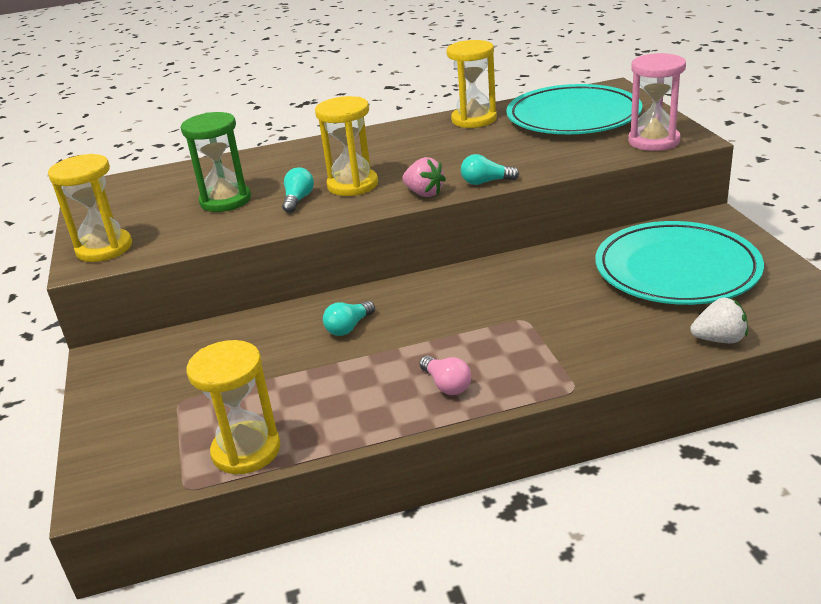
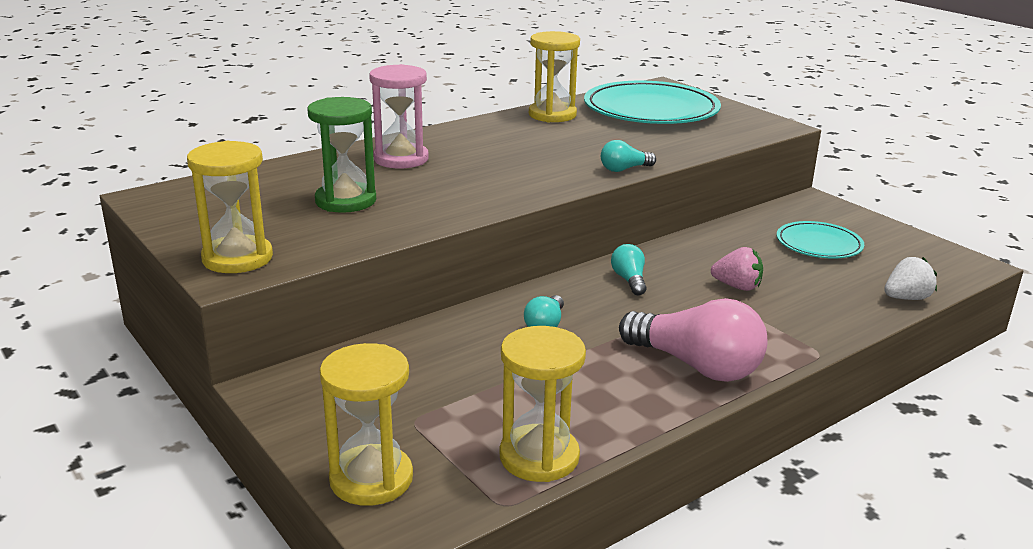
camera: 25 degrees left, 5 degrees down
turquoise light bulb [282,167,314,213] -> turquoise light bulb moved to [611,244,646,295]
yellow hourglass [315,96,378,196] -> yellow hourglass moved to [320,343,413,506]
pink strawberry [403,157,446,197] -> pink strawberry moved to [711,247,763,291]
pink light bulb [419,355,471,395] -> pink light bulb [619,298,768,382], size x2.04
turquoise plate [596,221,764,305] -> turquoise plate [776,221,864,259], size x0.54
pink hourglass [628,53,686,151] -> pink hourglass moved to [369,64,429,169]

